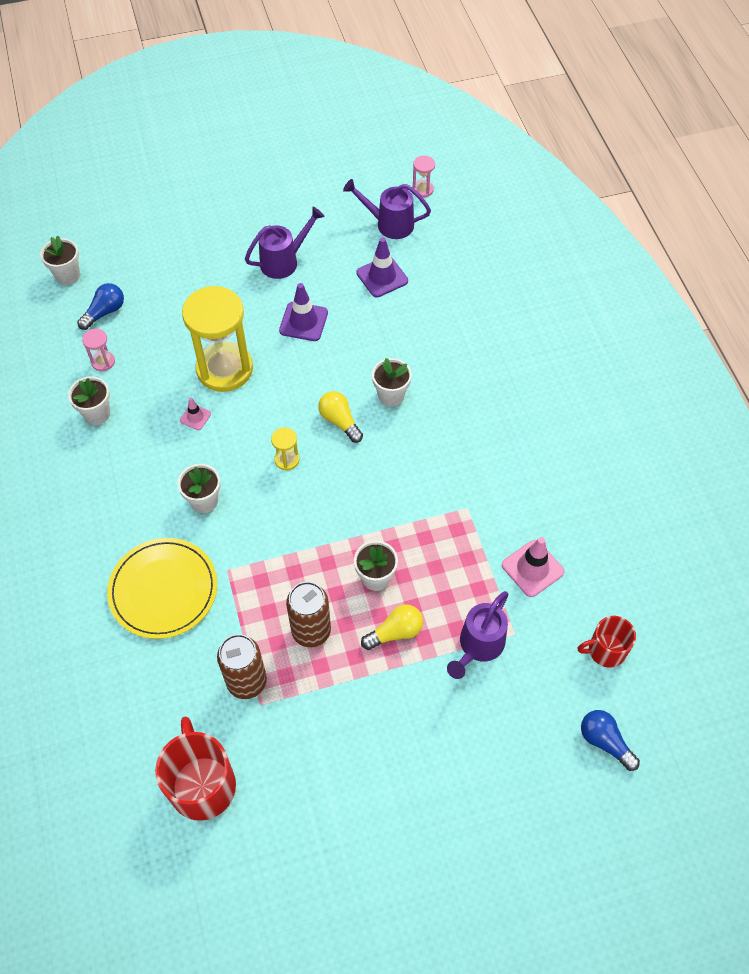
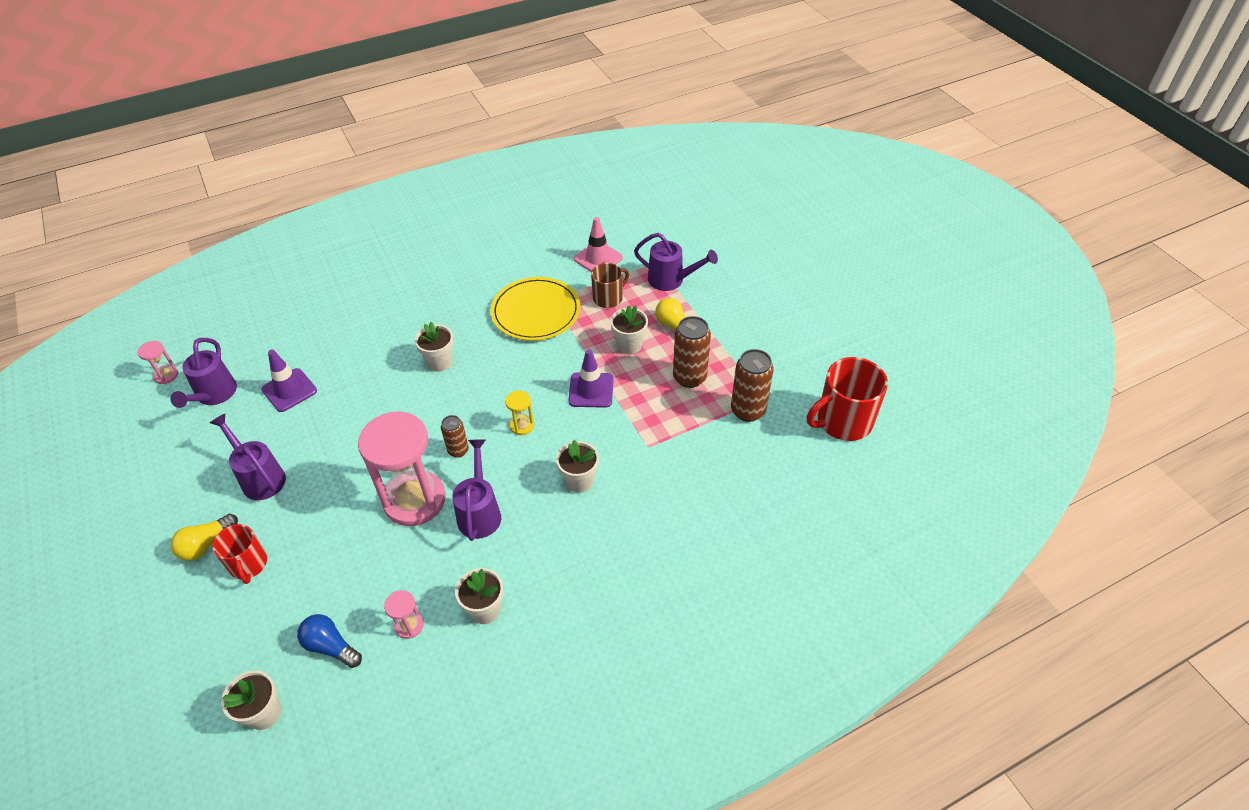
camera: 100 degrees left, 10 degrees down
yellow plate [107,538,217,639] -> yellow plate moved to [491,277,581,341]
pink traffic cone [180,398,211,430] -> purple watering can [452,439,501,541]
yellow hourglass [182,286,253,392] -> pink hourglass [358,411,446,526]
purple traffic cone [279,283,328,341] -> purple traffic cone moved to [568,349,614,408]
yellow light bulb [318,391,363,443] -> yellow light bulb moved to [171,514,238,561]
red mug [578,616,636,668] -> red mug moved to [212,524,267,584]
blue light bulb [581,710,640,771] -> none
none -> brown can [441,415,469,458]
none -> brown mug [591,263,629,308]

